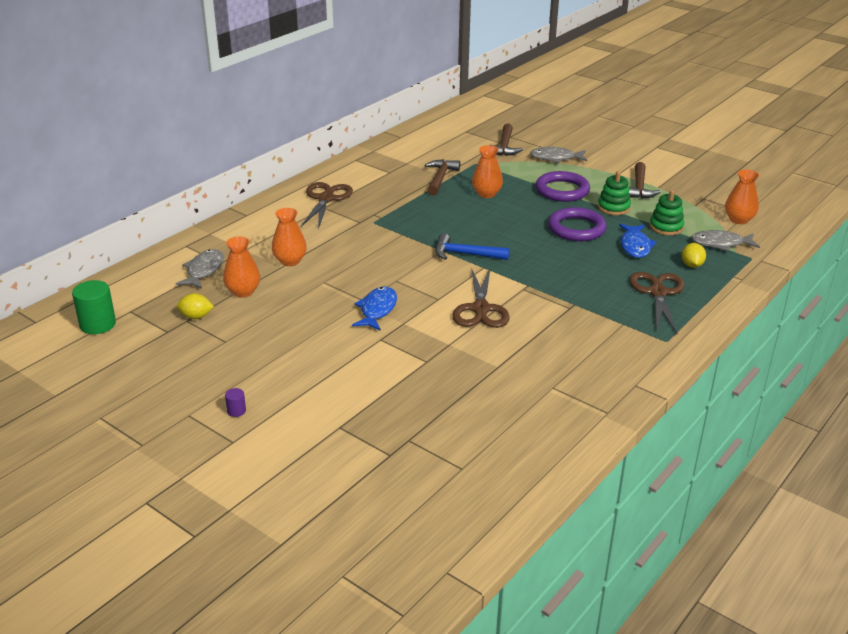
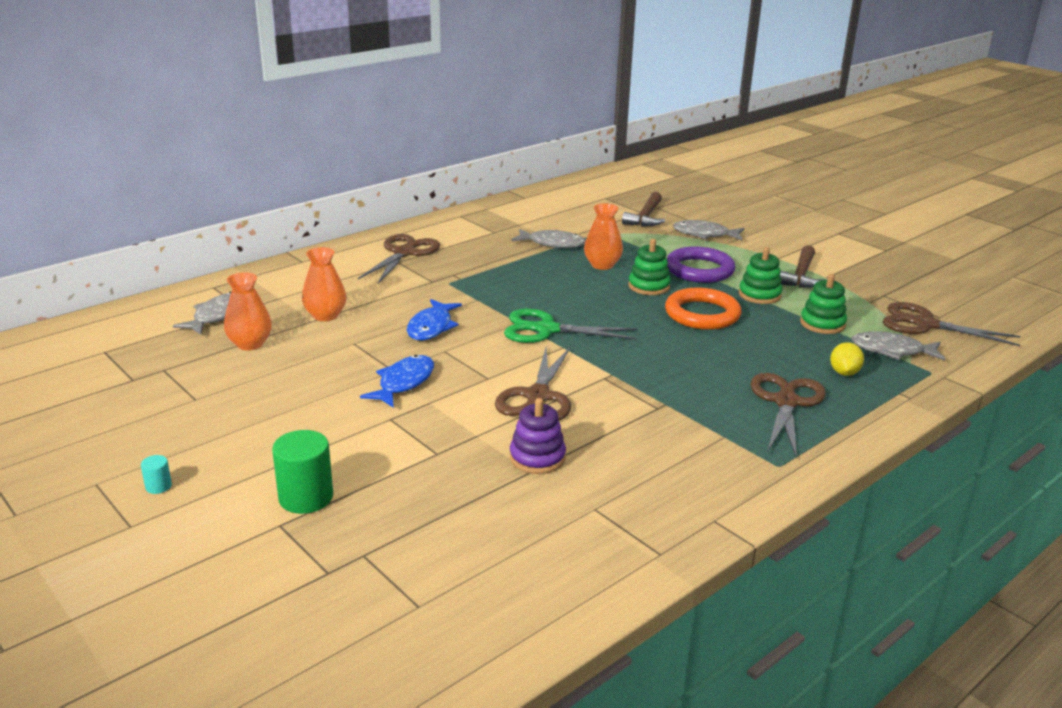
camera: 10 degrees right, 5 degrees down
green cylinder [72,280,116,334] -> green cylinder moved to [272,430,333,514]
yellow lemon [177,293,214,319] -> none
purple cylinder [225,388,246,417] -> turquoise cylinder [141,455,172,494]
brown hammer [425,159,460,196] -> grey fish [512,229,586,248]
blue hammer [435,233,510,260] -> green scissors [504,309,637,343]
purple ring [548,207,607,241] -> orange ring [665,288,741,330]
blue fish [619,224,657,258] -> blue fish moved to [407,299,462,340]
orange vase [725,170,759,224] -> brown scissors [883,302,1020,346]
none -> purple stacking toy [510,398,566,474]
none -> green stacking toy [628,239,671,295]

